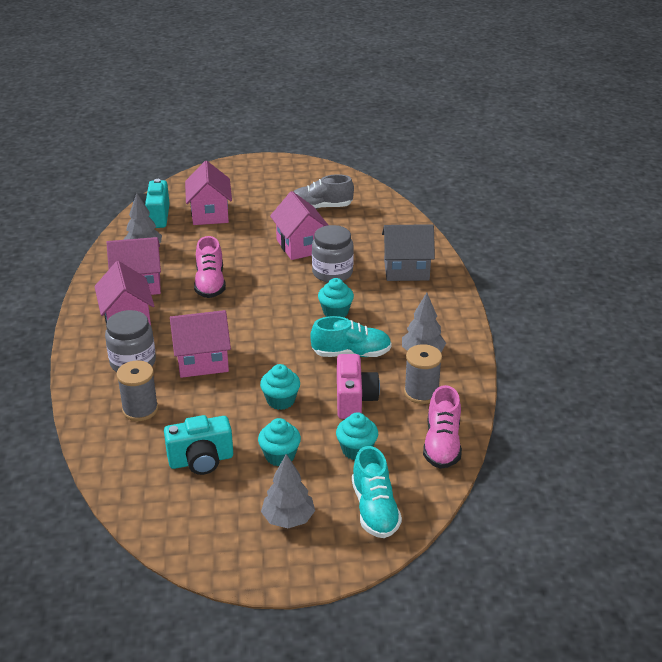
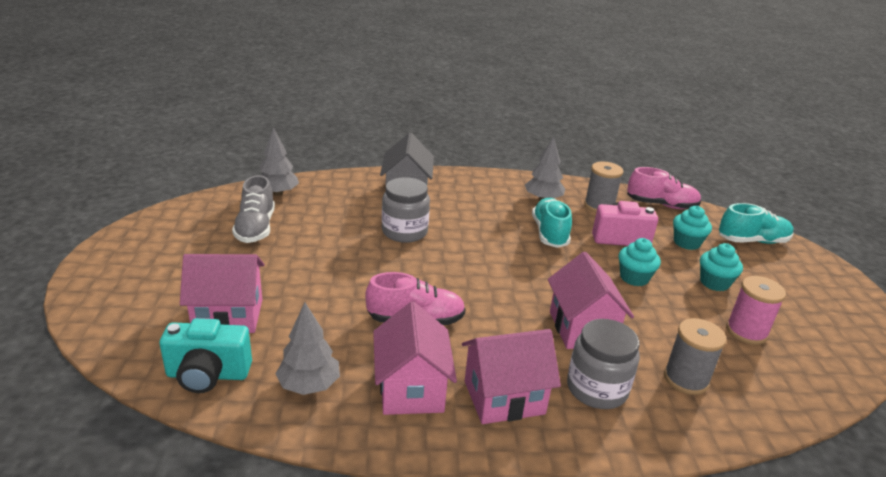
camera: 90 degrees left, 5 degrees down
turquoise camera [164,415,233,475] -> pink spool [726,276,786,345]
grey tree [261,454,315,528] -> grey tree moved to [260,127,299,196]
pink house [270,191,328,260] -> none
turquoise cupcake [318,278,354,317] -> none

